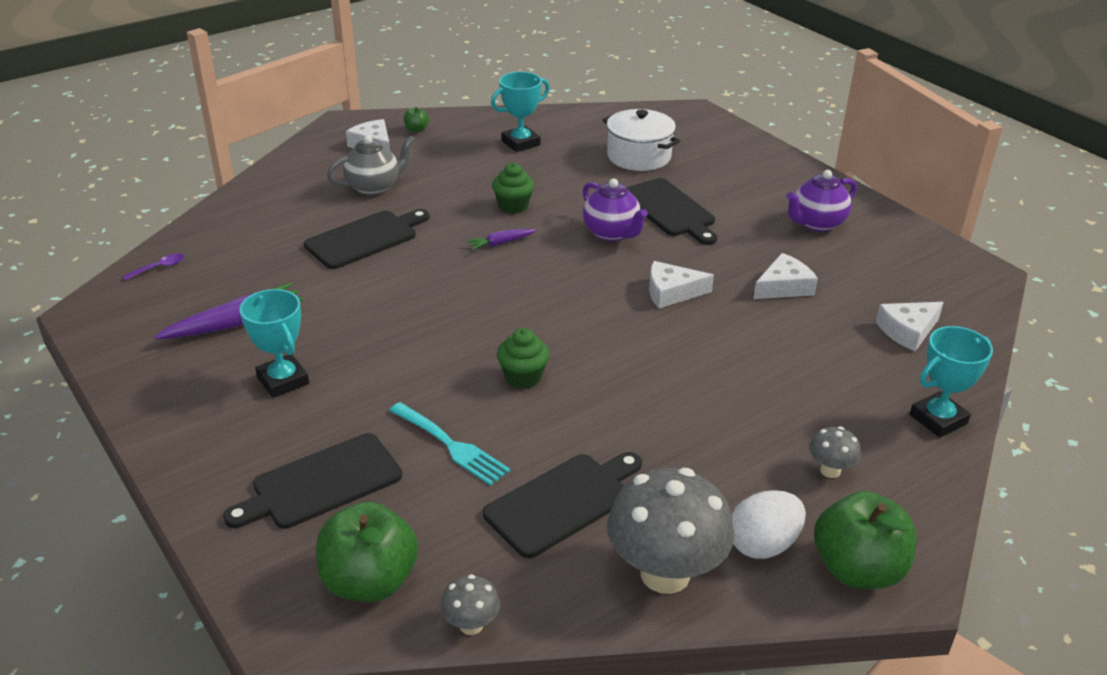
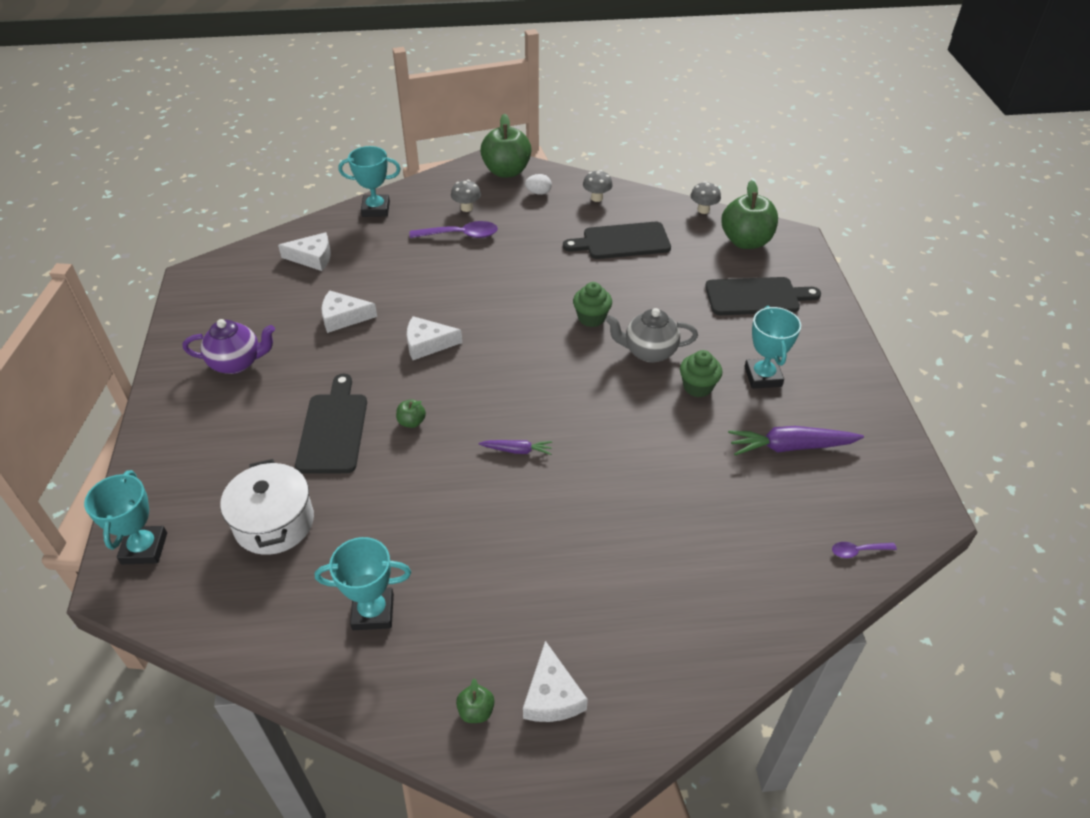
camera: 150 degrees left, 10 degrees up
black cutting board [304,209,430,269] -> none
grey teapot [327,135,415,195] -> grey teapot moved to [605,308,698,363]
turquoise fork [389,402,510,486] -> none
green cupcake [492,163,534,214] -> green cupcake moved to [680,350,722,397]
purple teapot [583,178,648,241] -> green apple [396,399,426,428]
grey mushroom [607,468,734,594] -> grey mushroom [583,170,613,202], size x0.46
white cheese [649,261,714,308] -> white cheese turned 150 degrees clockwise [407,316,462,360]
white egg [731,490,806,559] -> white egg [525,174,552,195], size x0.59
none -> turquoise trophy [84,470,167,564]
none -> purple spoon [409,221,498,238]

